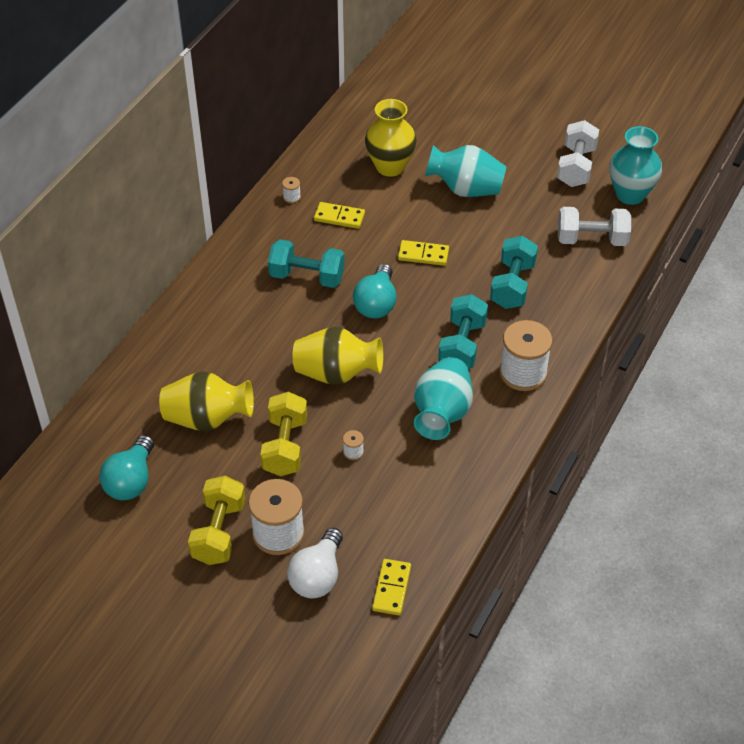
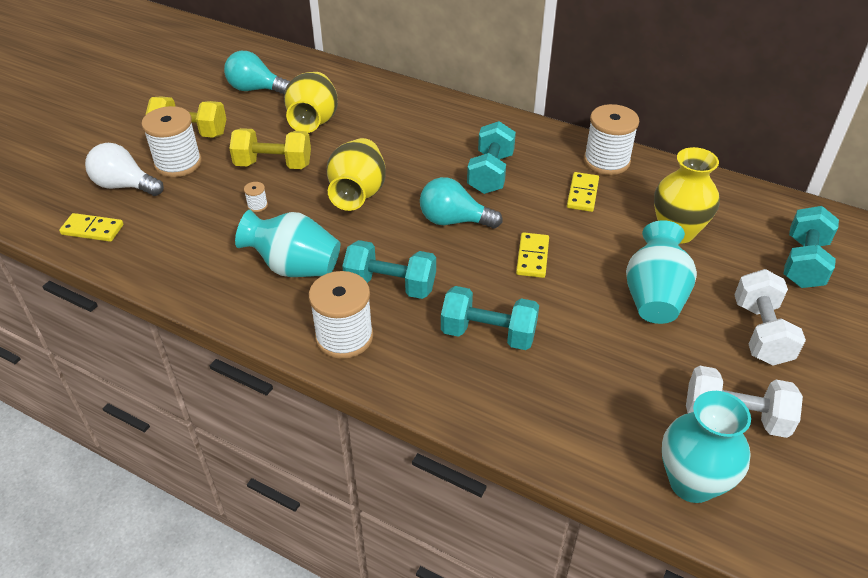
camera: 90 degrees right, 5 degrees down
white spool [282,177,301,203] -> white spool [584,104,639,175], size x2.42
white dumbbell [558,207,631,246] -> white dumbbell moved to [734,269,806,365]
none -> turquoise dumbbell [784,206,839,288]

